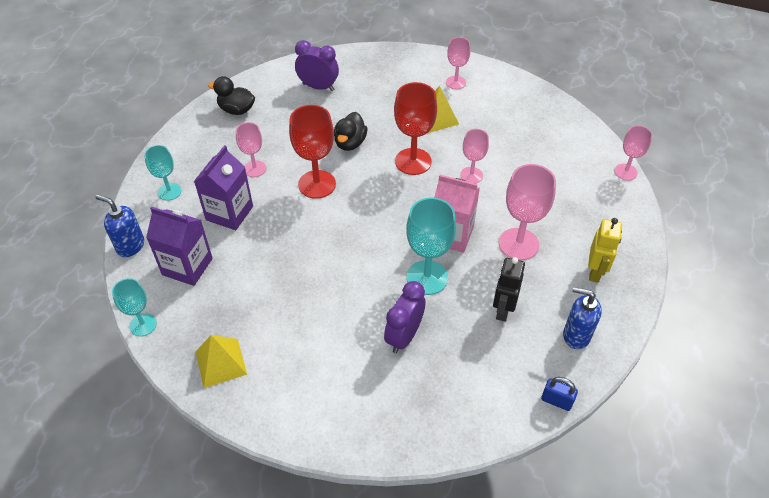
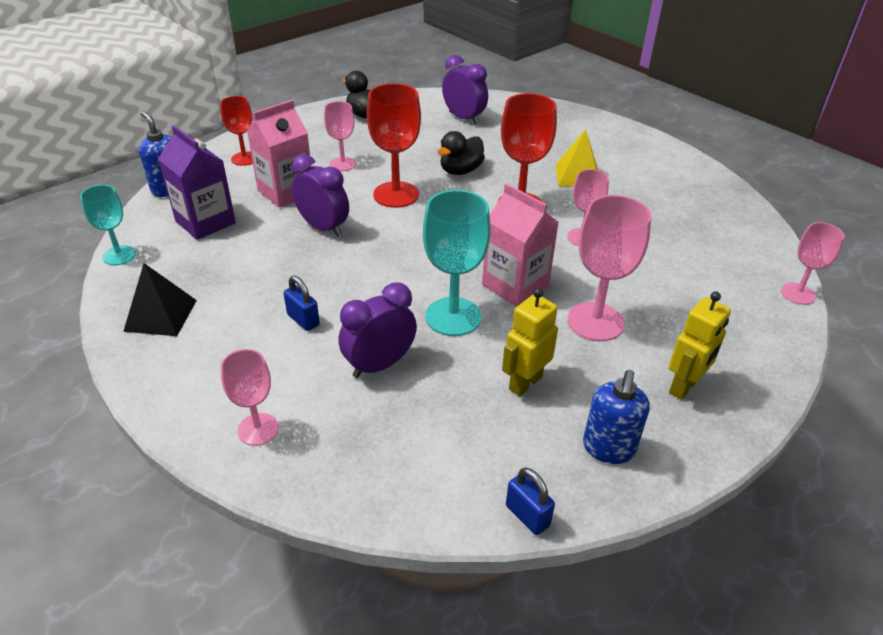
camera: 25 degrees right, 10 degrees down
turquoise goblet [144,145,181,200] -> red goblet [220,96,253,166]
purple carton [194,145,253,230] -> pink carton [247,100,311,208]
yellow pyramid [195,335,247,388] -> black pyramid [123,263,197,336]
pink goblet [446,37,470,89] -> pink goblet moved to [221,349,279,446]
black robot [493,257,525,322] -> yellow robot [502,288,558,396]
blue soap dispenser [563,287,602,349] -> blue soap dispenser turned 120 degrees counterclockwise [583,370,650,464]
none -> blue padlock [284,276,320,331]
none -> purple clock [292,154,349,237]

